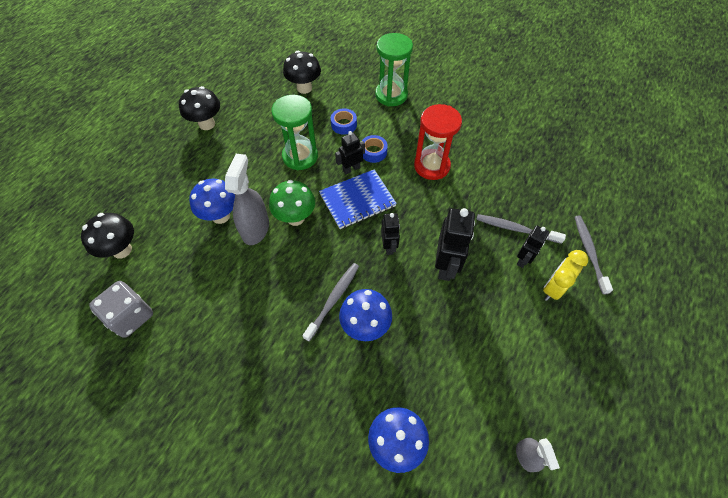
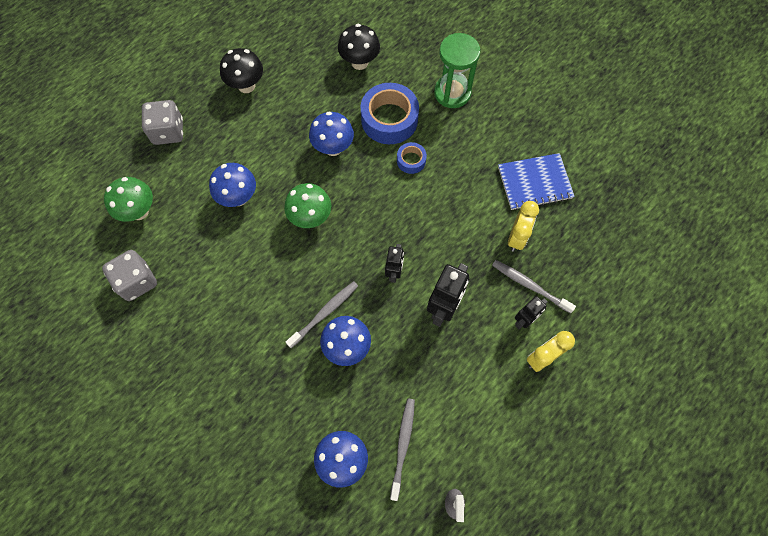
camera: 15 degrees right, 10 degrees up
black mushroom [81,213,134,259] -> green mushroom [104,177,153,222]
grey spray bottle [225,154,269,245] -> none
green hourglass [271,95,318,170] -> blue mushroom [309,112,354,156]
blue notebook [319,169,397,229] -> blue notebook moved to [498,153,575,210]
blue tape [331,108,357,135] -> blue tape [360,83,419,144], size x2.00
black robot [335,131,365,174] -> none
red hourglass [414,104,462,180] -> none
grey toothbrush [575,215,613,294] -> grey toothbrush moved to [390,398,415,501]
none -> grey dice [142,100,183,145]
none -> yellow clock [508,201,539,252]

